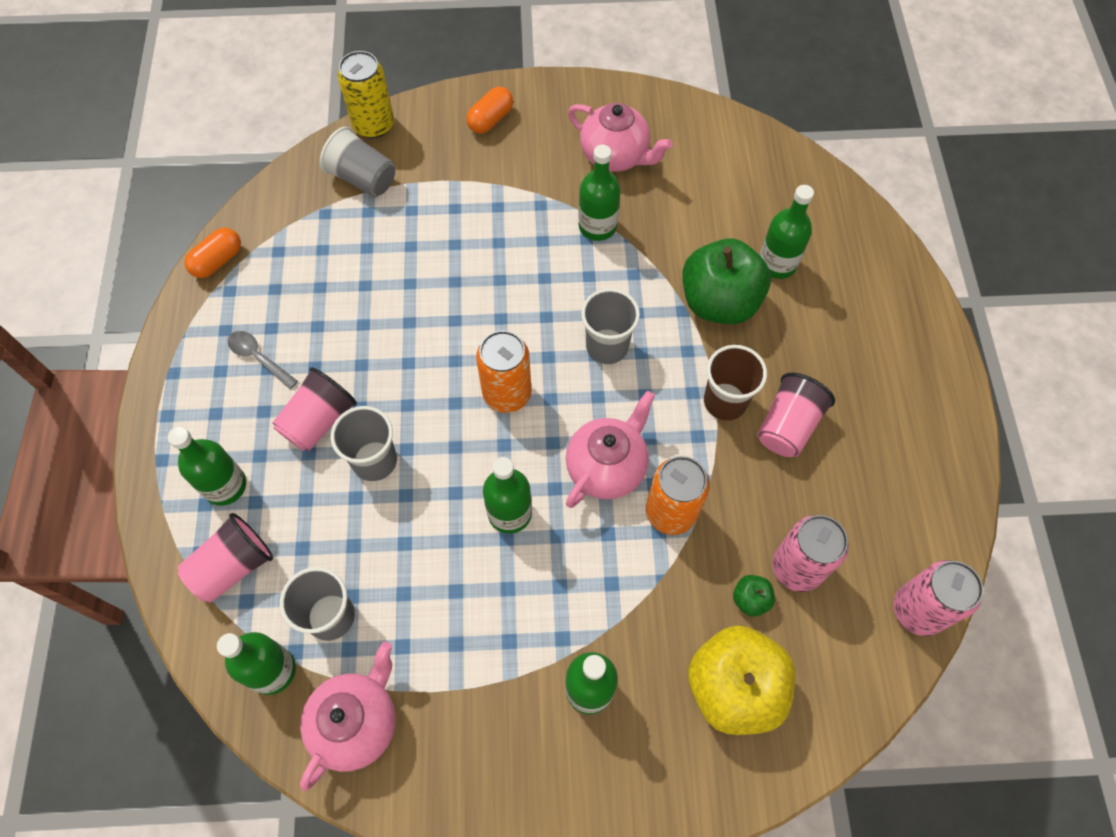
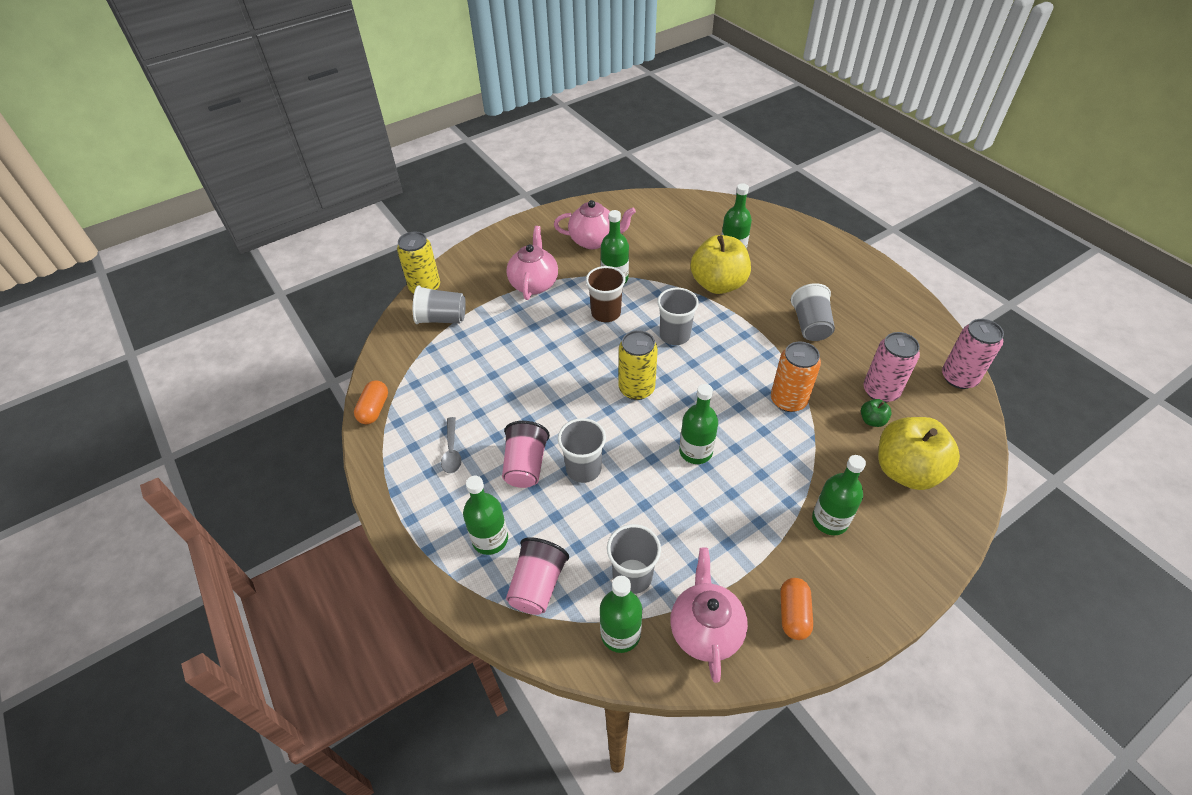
camera: 30 degrees left, 15 degrees down
grey spoon [228,331,298,389] -> grey spoon turned 105 degrees counterclockwise [441,417,462,473]
orange capsule [466,87,513,134] -> orange capsule moved to [780,578,813,640]
orange can [476,330,532,413] -> yellow can [619,330,658,400]
pink teapot [566,391,655,508] -> pink teapot moved to [506,226,558,300]
green apple [682,238,771,325] -> yellow apple [691,235,751,294]
brown cup [704,345,767,421] -> brown cup moved to [586,266,626,322]
pink cup [757,373,835,457] -> grey cup [791,283,835,341]

